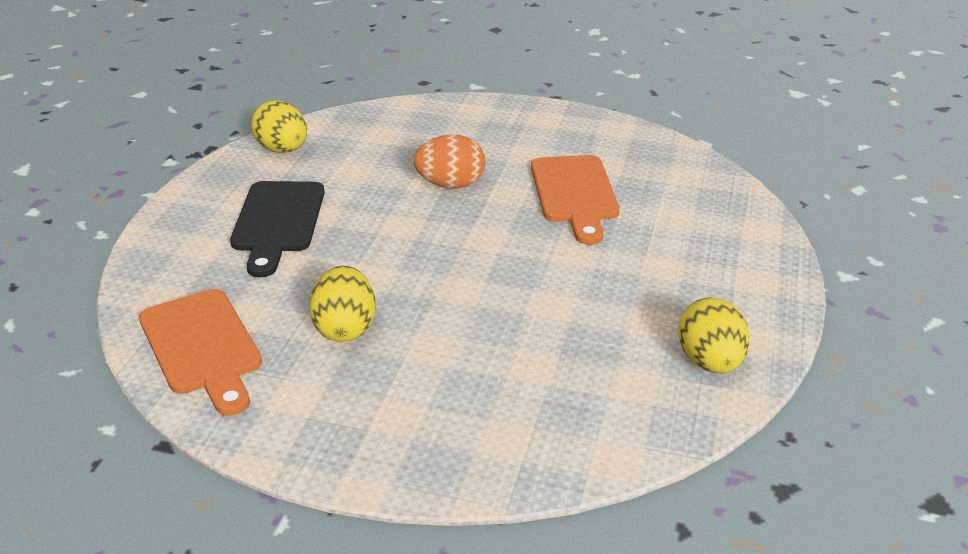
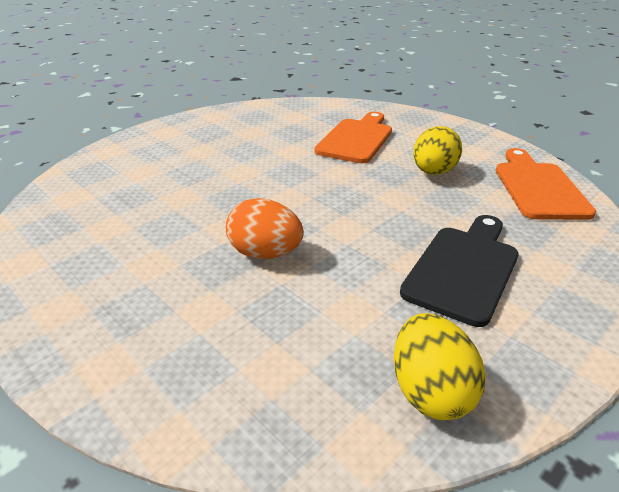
camera: 150 degrees left, 0 degrees up
orange cutting board [531,155,619,245] -> orange cutting board moved to [315,112,392,163]
yellow egg [678,297,750,373] -> none

